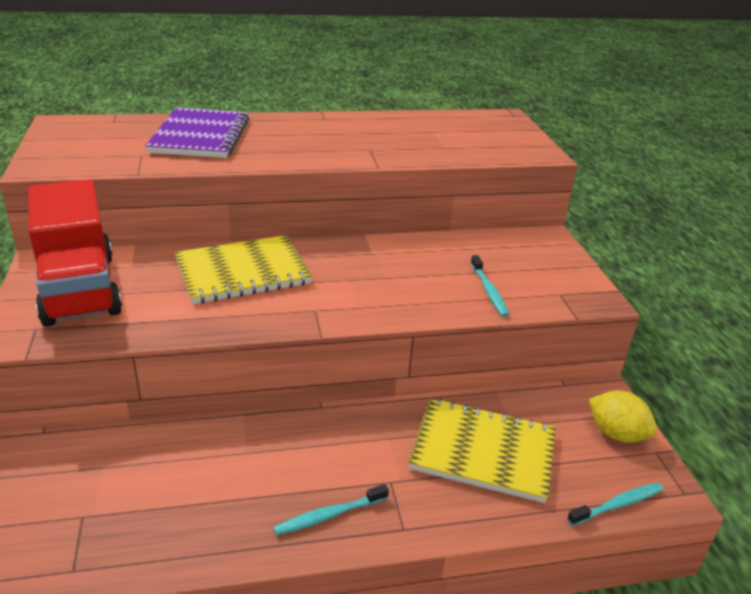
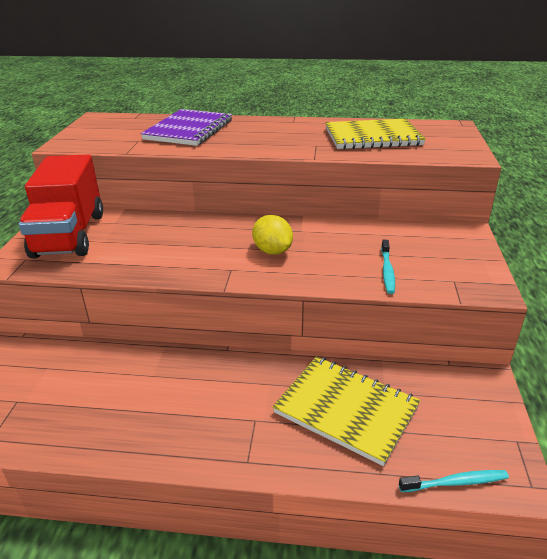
camera: 20 degrees right, 0 degrees up
yellow notebook [175,235,313,304] -> yellow notebook moved to [325,119,426,150]
turquoise toothbrush [273,484,389,535] -> none
yellow lemon [588,391,657,443] -> yellow lemon moved to [252,215,293,255]

